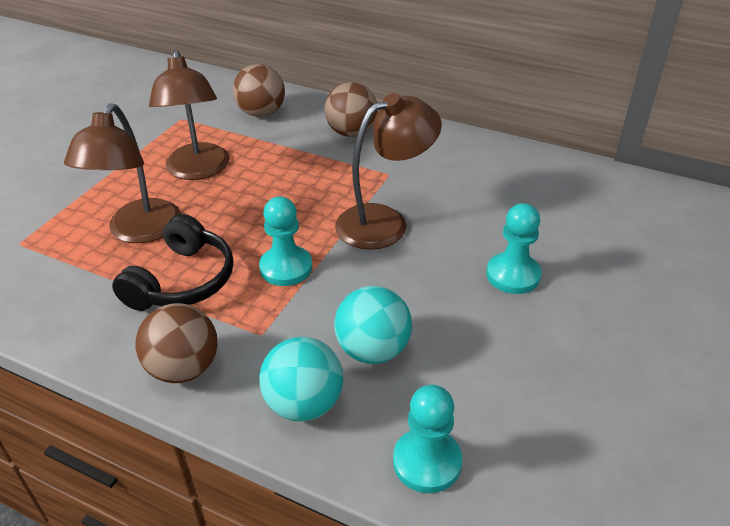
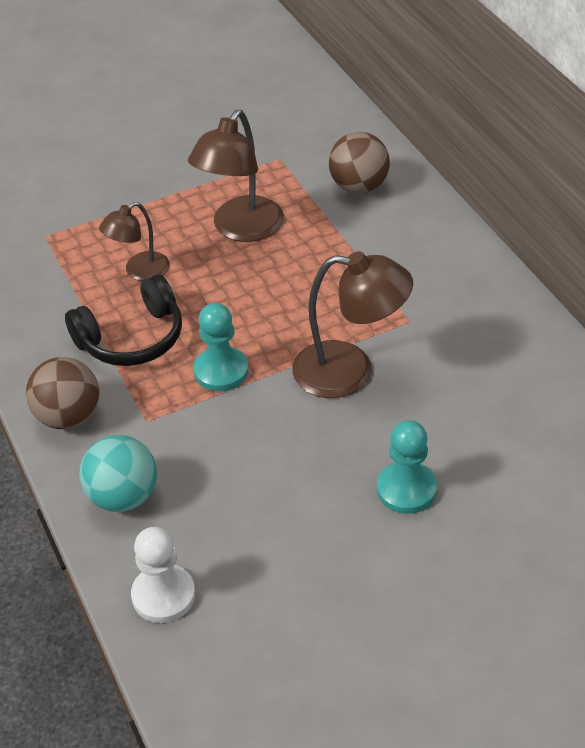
camera: 40 degrees right, 5 degrees up
brown lamp [64,103,181,243] -> brown lamp [99,202,170,281], size x0.61
brown ball [324,82,378,137] -> none
turquoise ball [334,286,412,364] -> none
turquoise pawn [393,385,462,493] -> white pawn [131,527,195,623]

